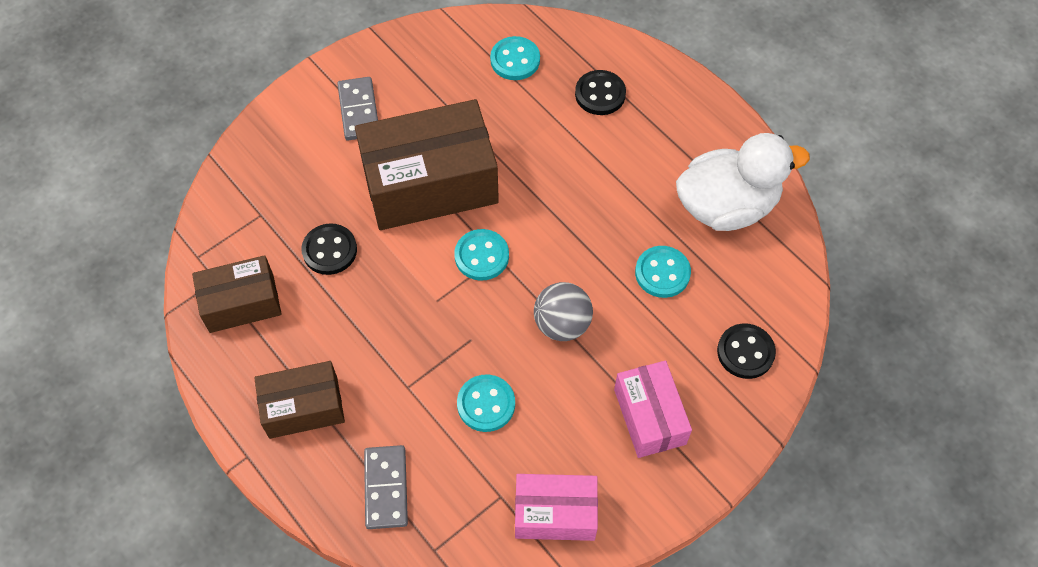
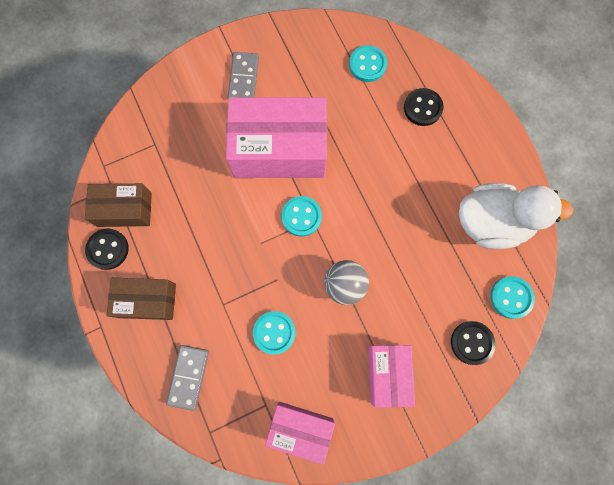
camera: 15 degrees right, 15 degrees up
black button [301,223,357,275] -> black button moved to [85,228,129,270]
brown box [355,99,499,230] -> pink box [226,97,327,178]
turquoise button [635,246,691,298] -> turquoise button moved to [490,276,535,319]

